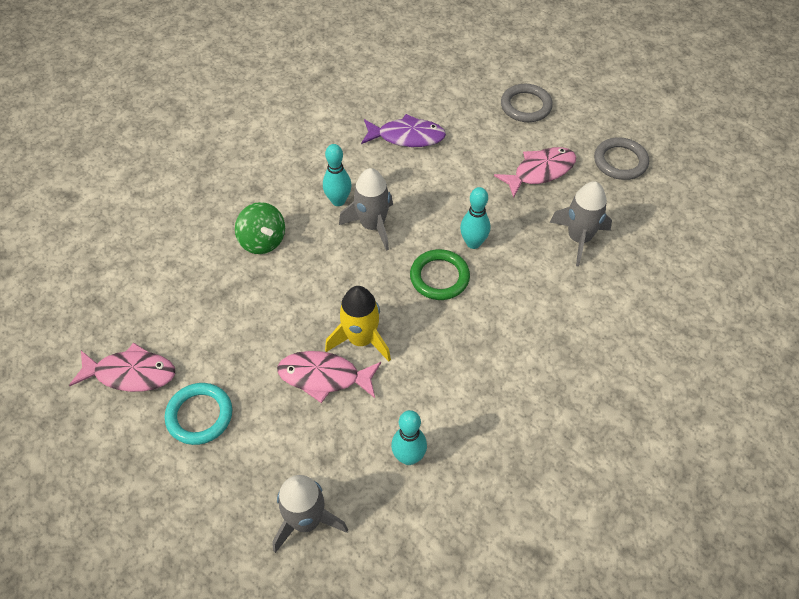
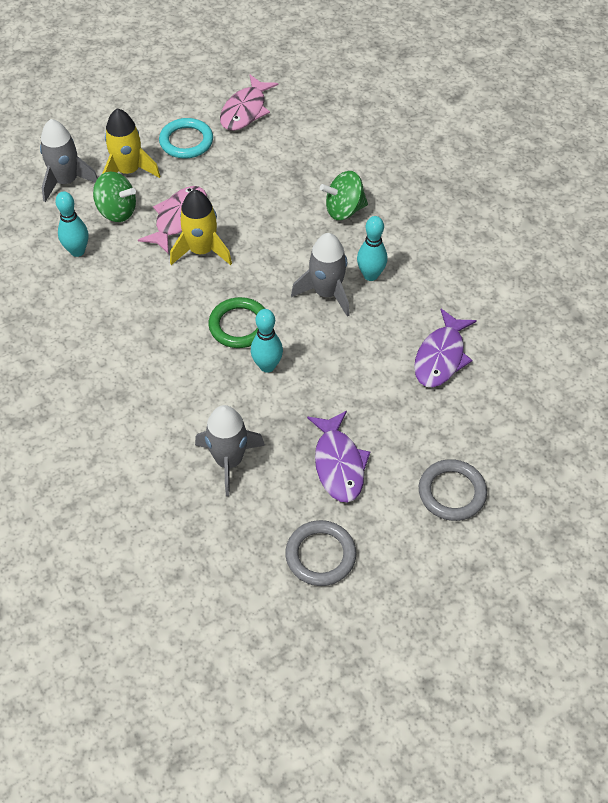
camera: 110 degrees right, 0 degrees up
pink fish [494,147,576,198] -> purple fish [307,411,370,502]
none -> green spinning top [93,171,136,222]
none -> yellow rocket [102,108,160,178]

